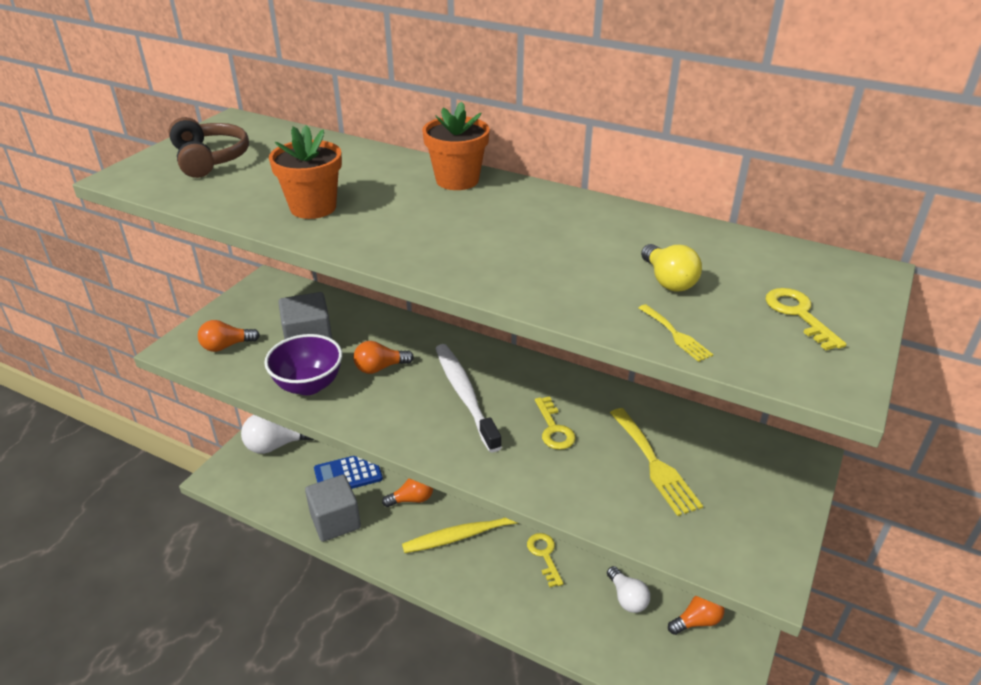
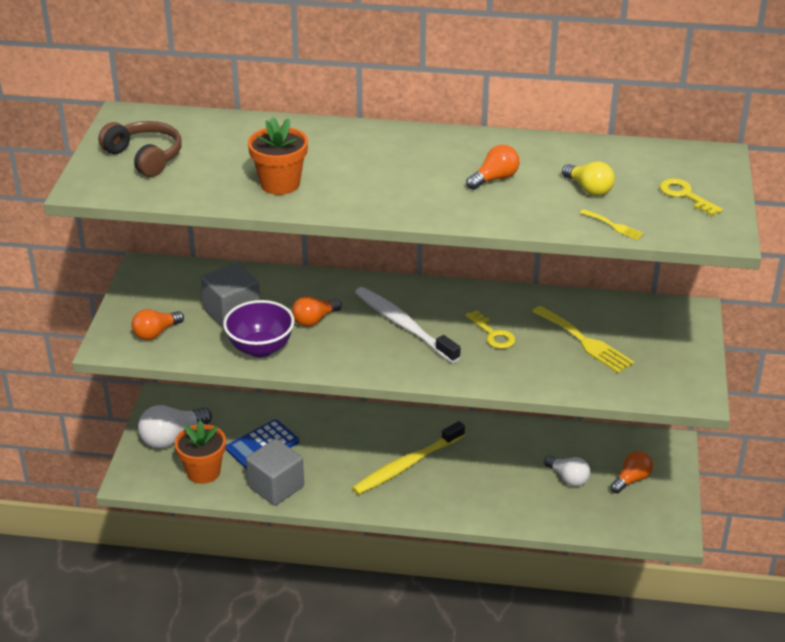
camera: 20 degrees left, 0 degrees up
orange light bulb [382,478,433,507] -> orange light bulb moved to [466,145,520,190]
orange flower pot [422,101,490,190] -> orange flower pot moved to [175,420,226,484]
yellow key [527,533,564,587] -> none

